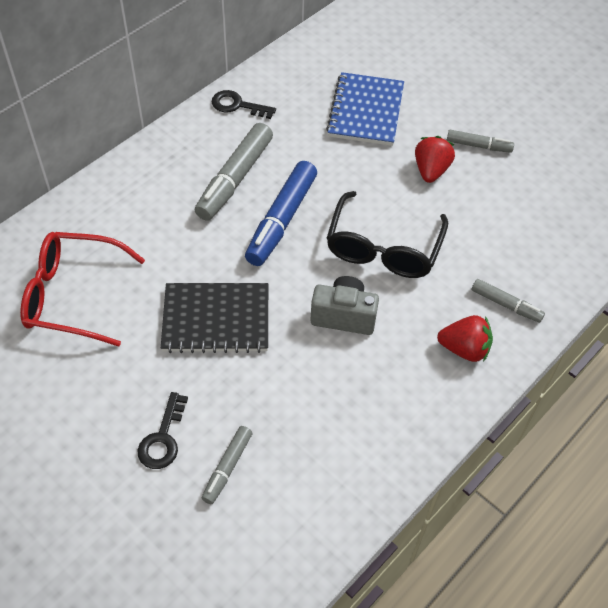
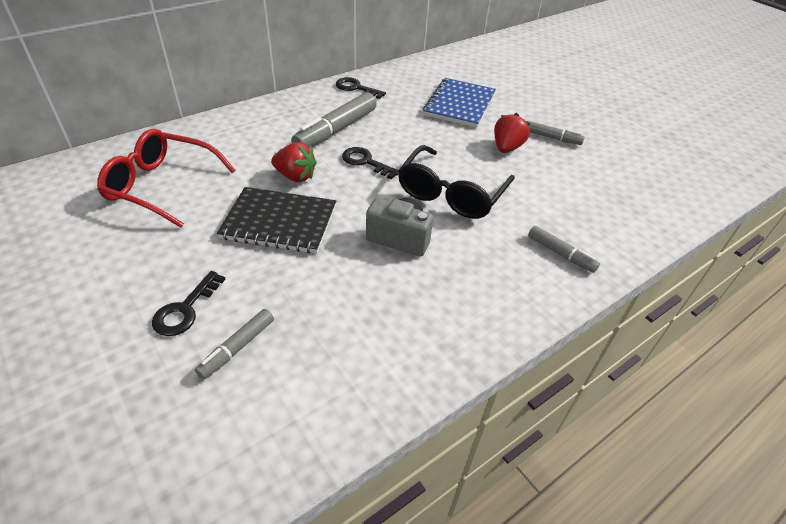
camera: 10 degrees right, 10 degrees down
blue marker [245,161,317,266] -> black key [342,147,399,179]
red strawberry [437,315,493,362] -> red strawberry moved to [271,142,317,182]

